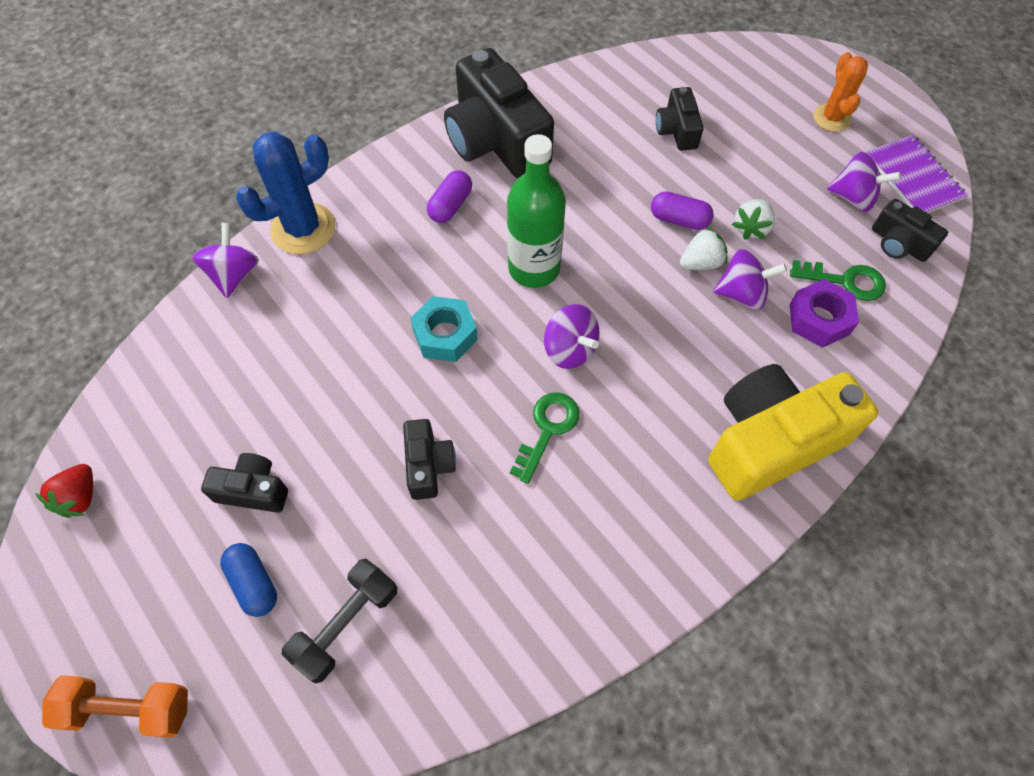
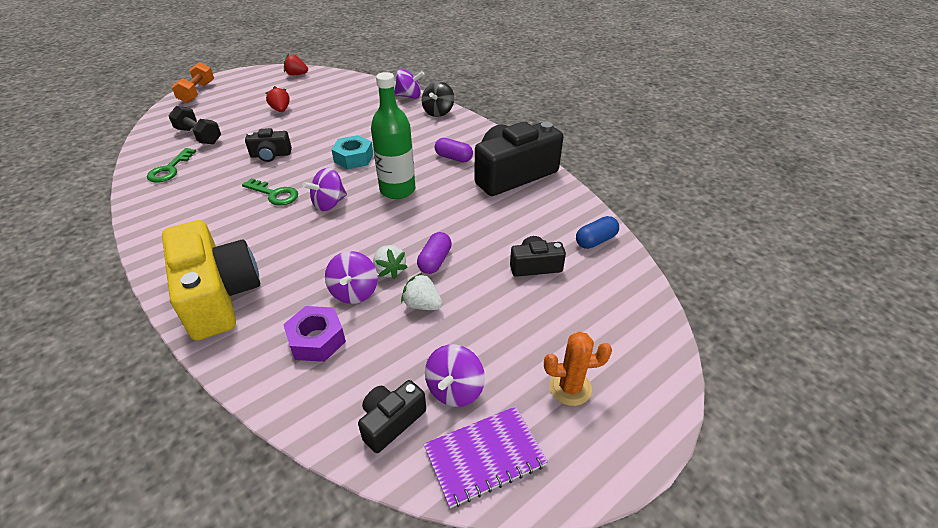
camera: 90 degrees right, 20 degrees down
black camera [201,453,288,513] -> red strawberry [266,86,290,112]
blue capsule [220,543,277,617] -> blue capsule moved to [576,216,619,249]
blue cactus [236,132,335,254] -> black spinning top [422,82,454,117]
green key [790,260,886,301] -> green key moved to [147,148,196,182]

